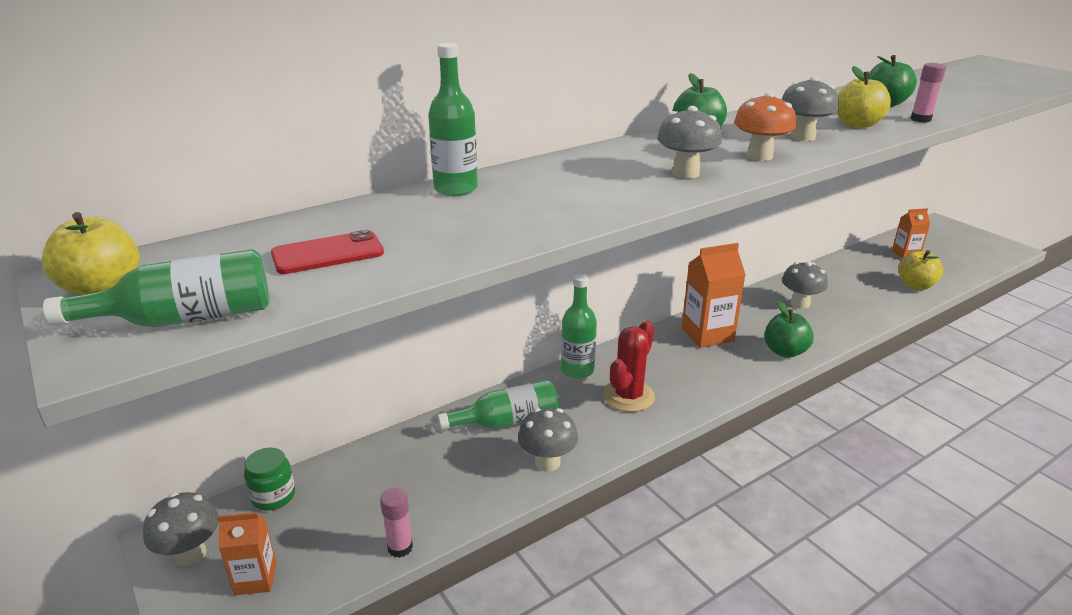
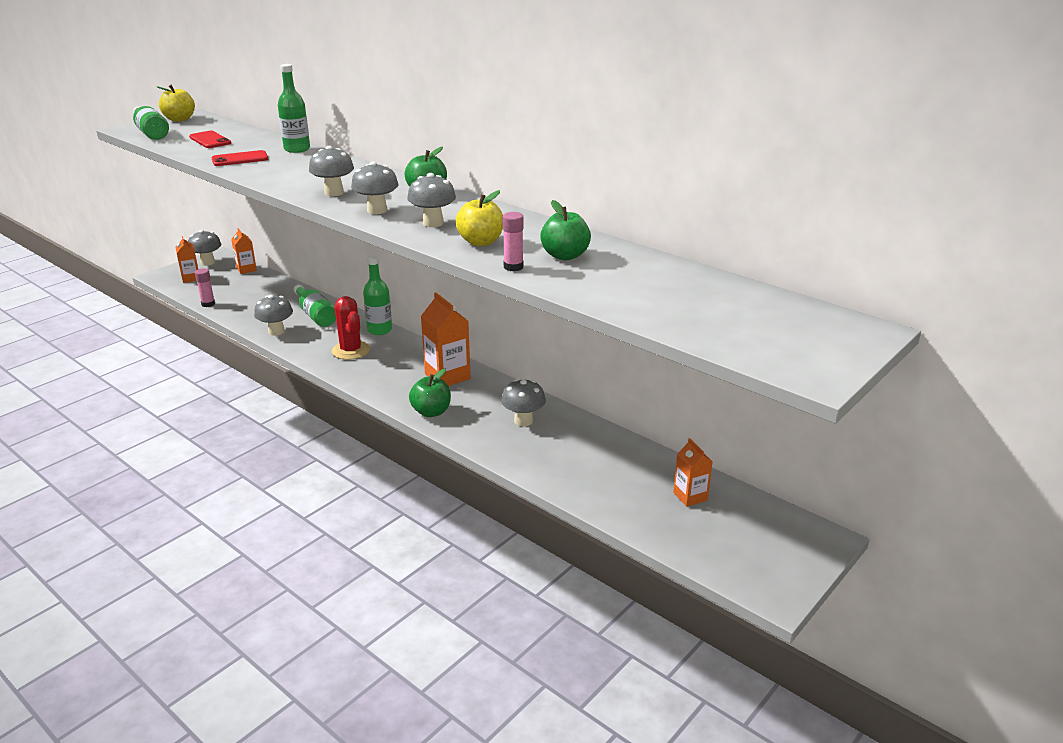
camera: 75 degrees right, 0 degrees up
green jar [244,448,295,511] -> orange carton [231,228,257,274]
red cactus [603,320,655,412] -> red cactus turned 45 degrees clockwise [332,296,370,360]
orange mushroom [734,92,796,161] -> grey mushroom [351,161,398,214]
yellow apple [898,250,943,290] -> none
none -> red phone [212,150,268,166]

